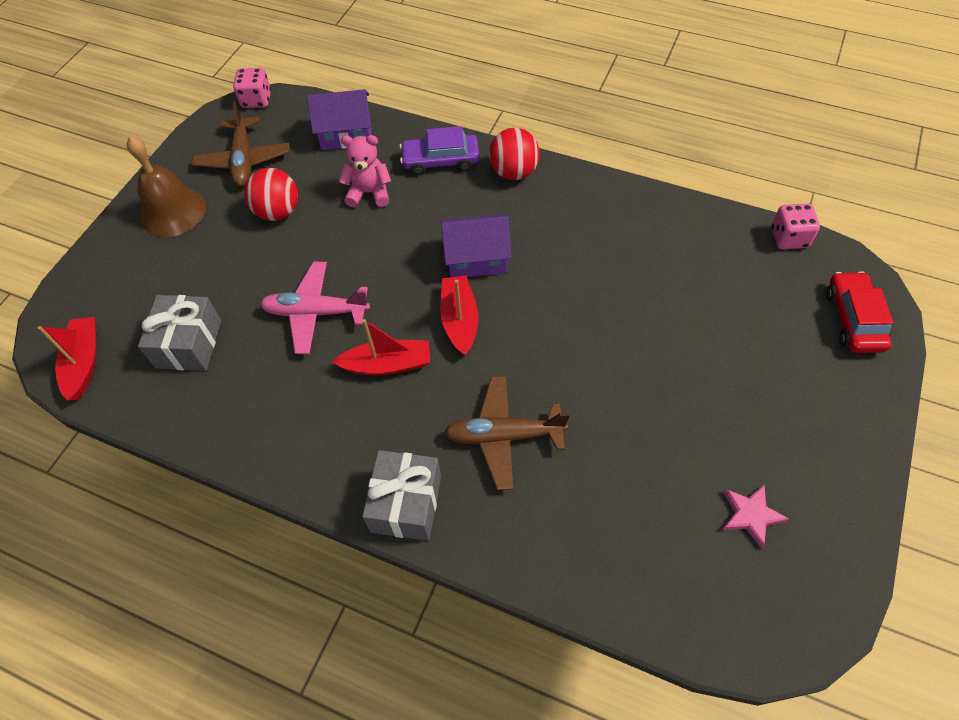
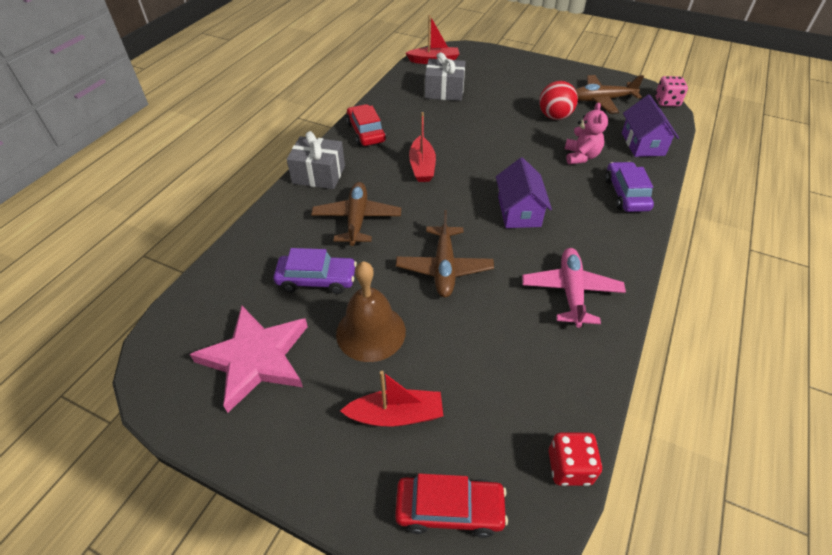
camera: 90 degrees right, 10 degrees down
brown bell [127,136,206,237] -> brown bell moved to [336,261,406,362]
pink plane [260,262,370,354] -> pink plane moved to [522,248,626,328]
red boat [440,276,478,356] -> red boat moved to [340,371,443,427]
red ball [489,128,540,180] -> none
pink star [722,484,789,549] -> pink star [190,306,308,413], size x2.10
pink dice [771,204,820,249] -> red dice [549,433,602,486]
none -> purple car [273,248,357,294]
none -> red car [346,104,386,146]
none -> brown plane [396,210,494,297]

